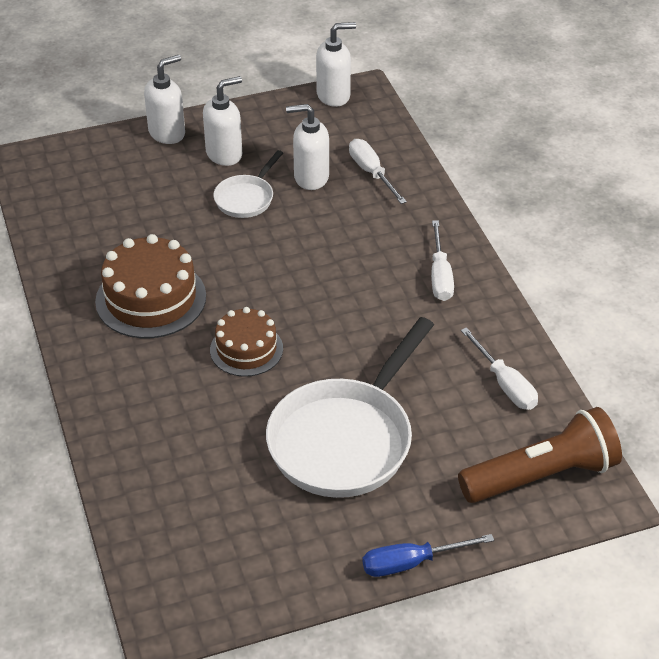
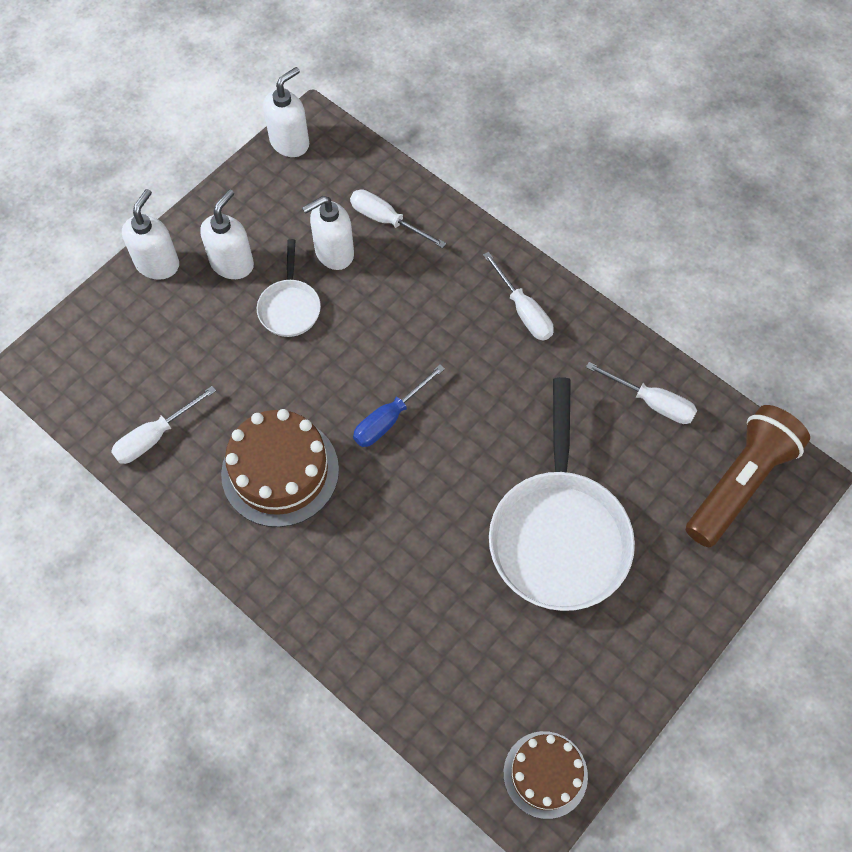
camera: 30 degrees left, 20 degrees up
brown cake [210,307,283,377] -> brown cake moved to [503,731,588,819]
blue screwdriver [363,534,494,577] -> blue screwdriver moved to [353,365,445,447]
none -> white screwdriver [111,386,216,464]

